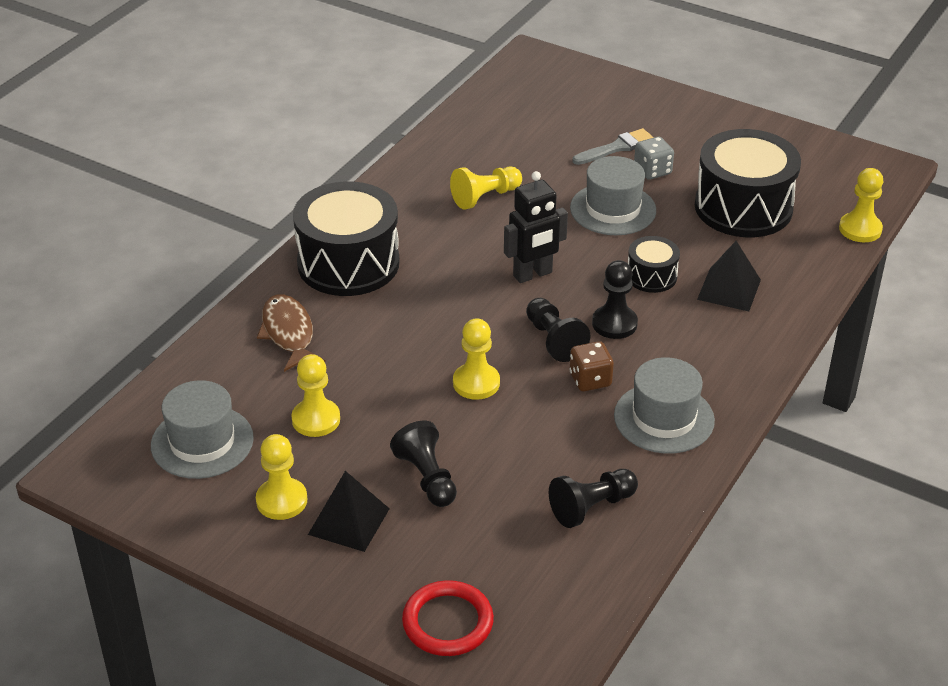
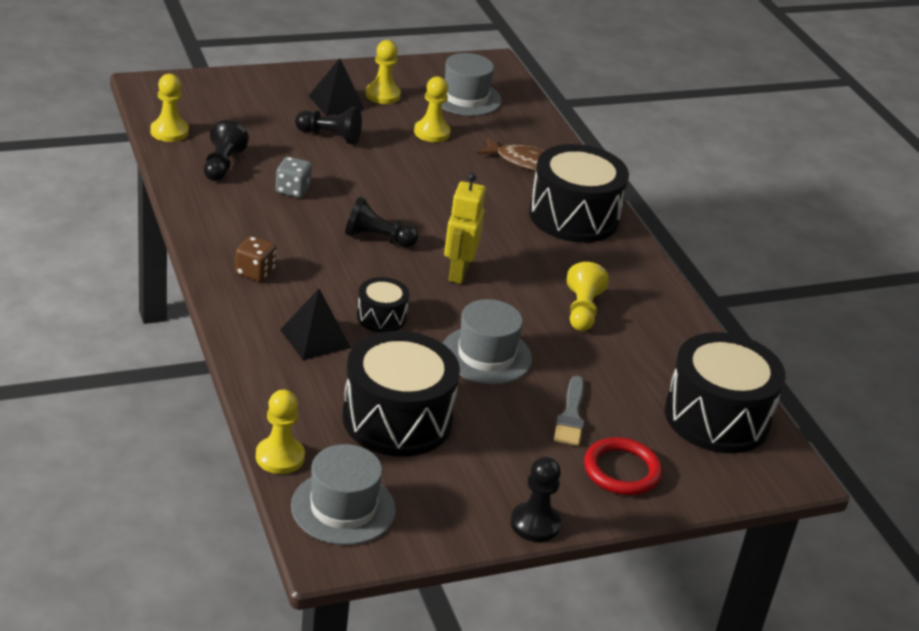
camera: 125 degrees right, 5 degrees down
red ring [402,580,494,656] -> red ring moved to [584,437,662,495]
yellow pawn [453,318,500,400] -> yellow pawn moved to [151,74,189,142]
black robot [504,171,568,283] -> yellow robot [444,173,486,284]
brown dice [570,341,614,391] -> brown dice moved to [235,236,276,282]
black pawn [592,260,638,339] -> black pawn moved to [511,457,561,542]
grey hat [614,357,715,454] -> grey hat moved to [291,444,396,545]
grey dice [634,137,674,180] -> grey dice moved to [276,157,312,198]
none -> black drum [665,332,786,453]

